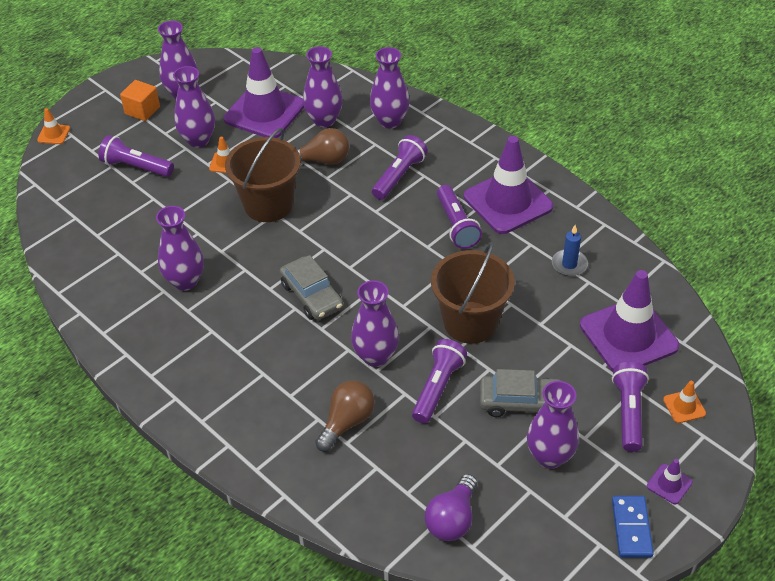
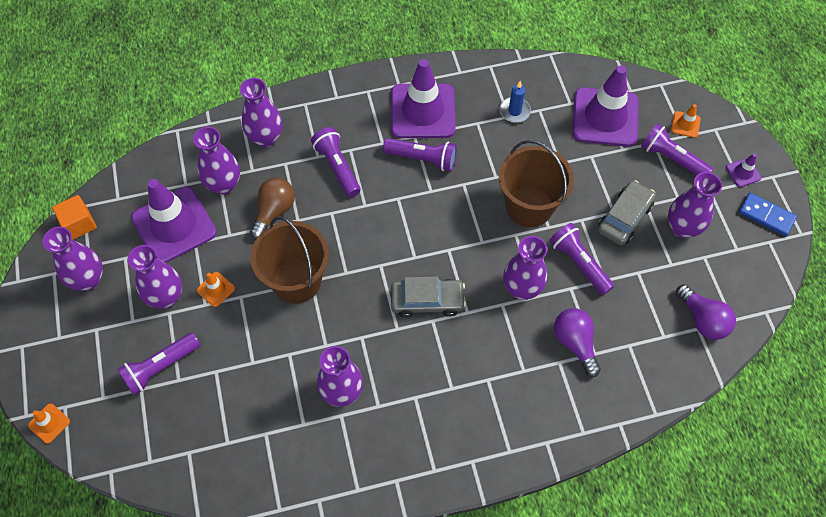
camera: 60 degrees left, 15 degrees up
orange cube [120,80,160,121] -> orange cube moved to [52,195,97,240]
brown light bulb [315,380,375,452] -> purple light bulb [554,308,601,377]

